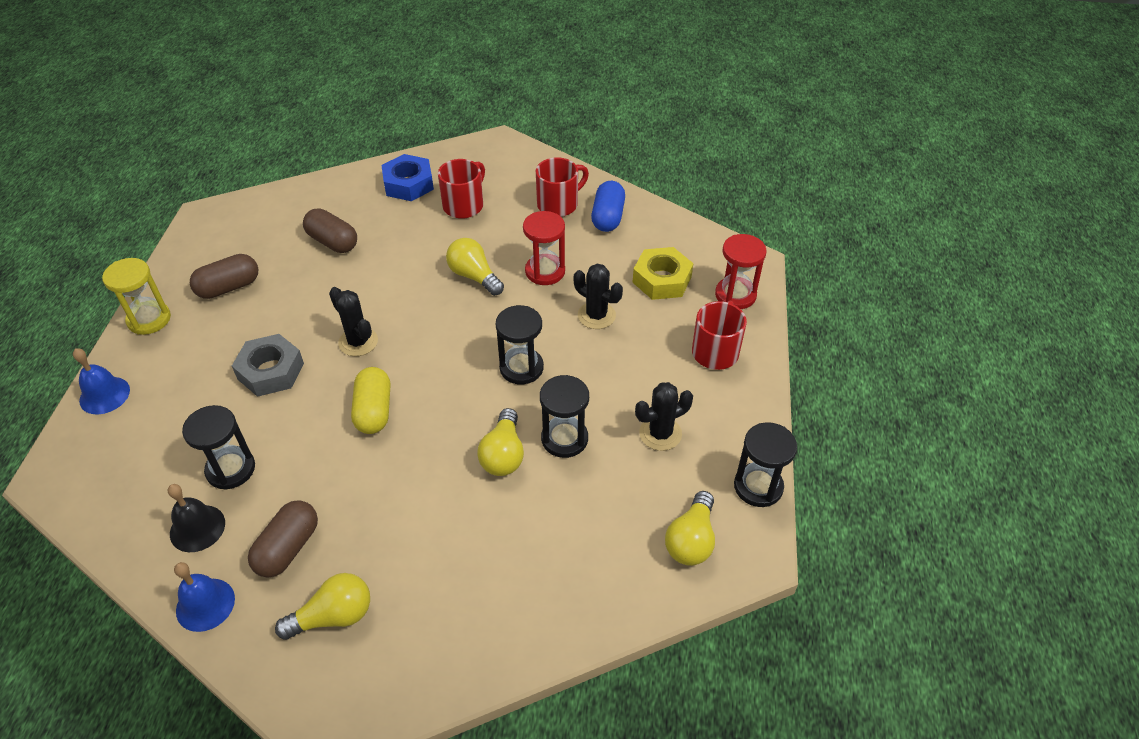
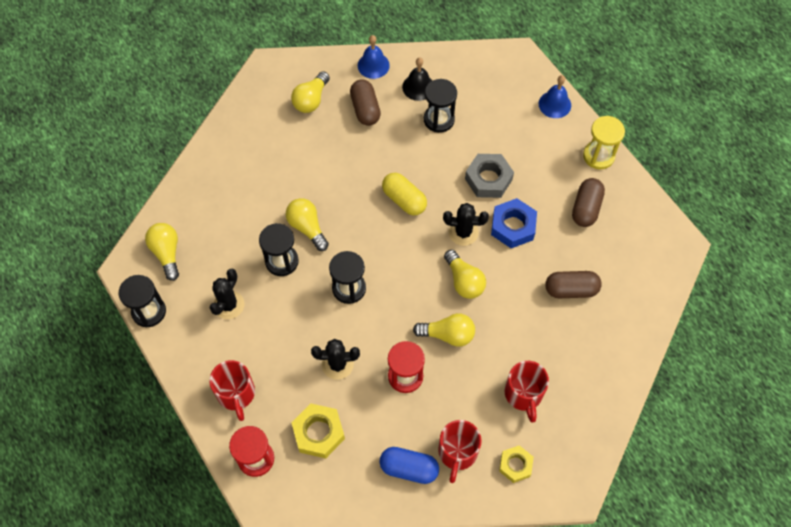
camera: 140 degrees right, 15 degrees up
blue nut [381,154,434,201] -> blue nut moved to [491,198,537,248]
blue capsule [591,181,625,232] -> blue capsule turned 45 degrees counterclockwise [379,447,439,484]
none -> yellow light bulb [444,250,486,299]
none -> yellow nut [499,445,534,483]

